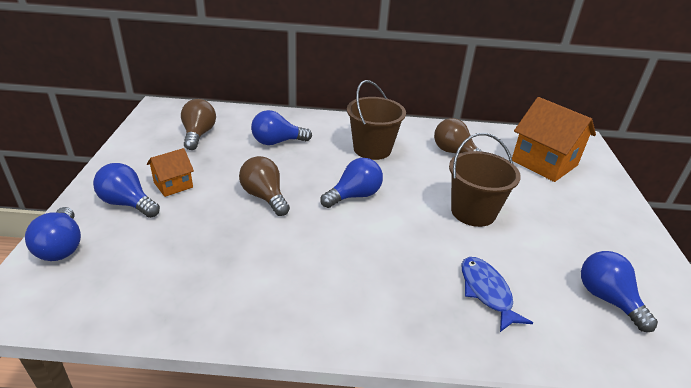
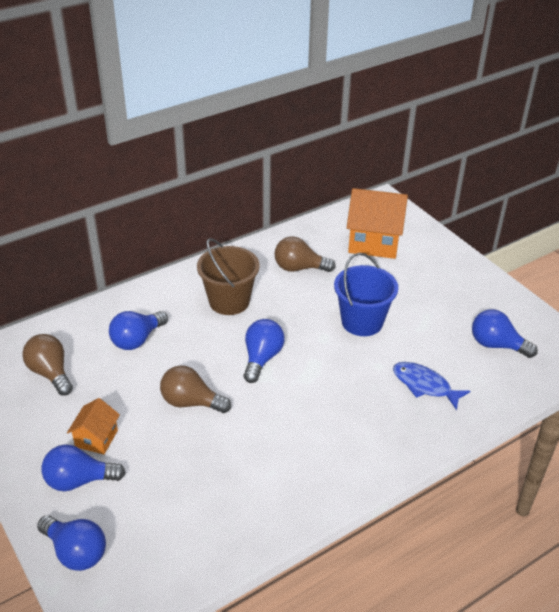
camera: 35 degrees left, 5 degrees up
brown bucket [449,133,521,227] -> blue bucket [334,253,398,336]

